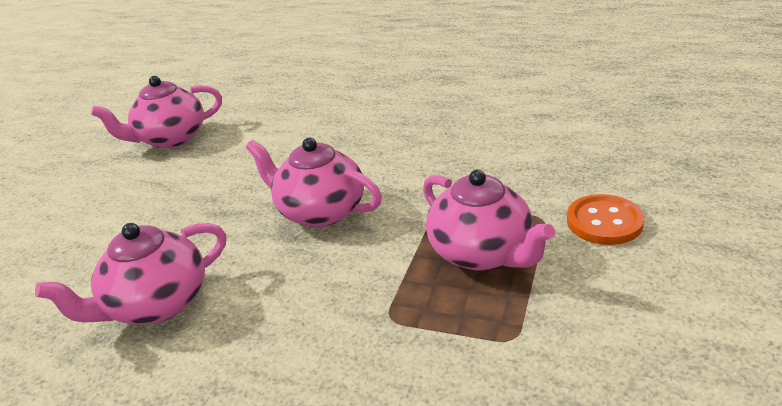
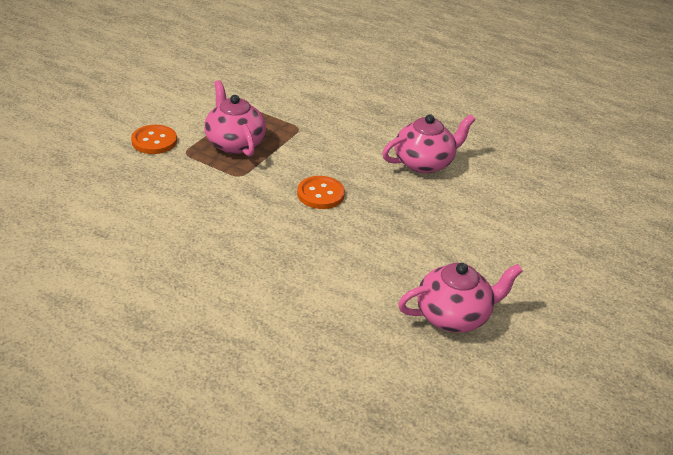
camera: 175 degrees left, 5 degrees up
pink teapot [246,138,382,227] -> orange button [297,176,345,209]

